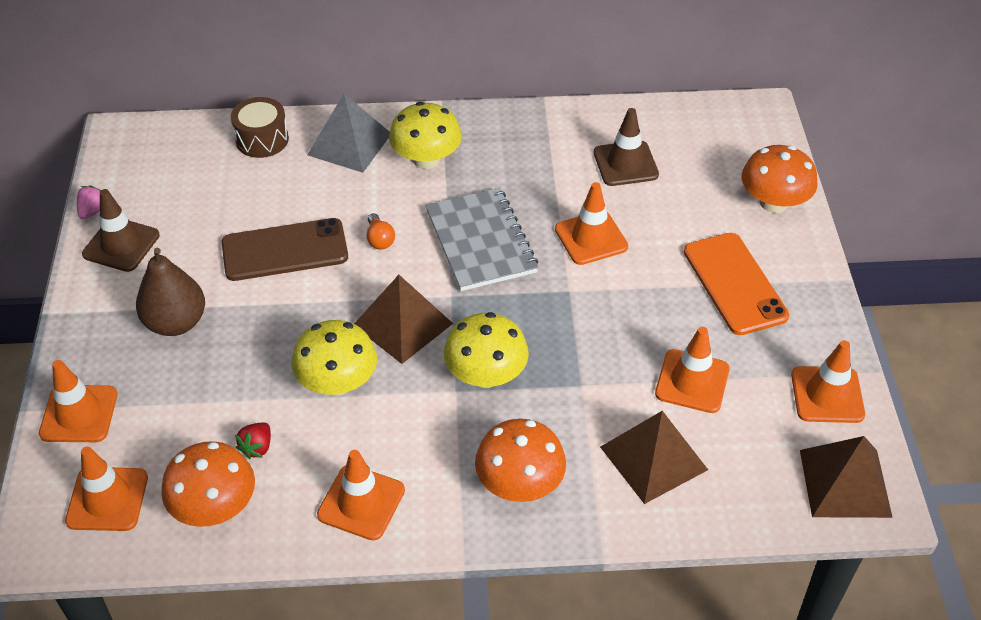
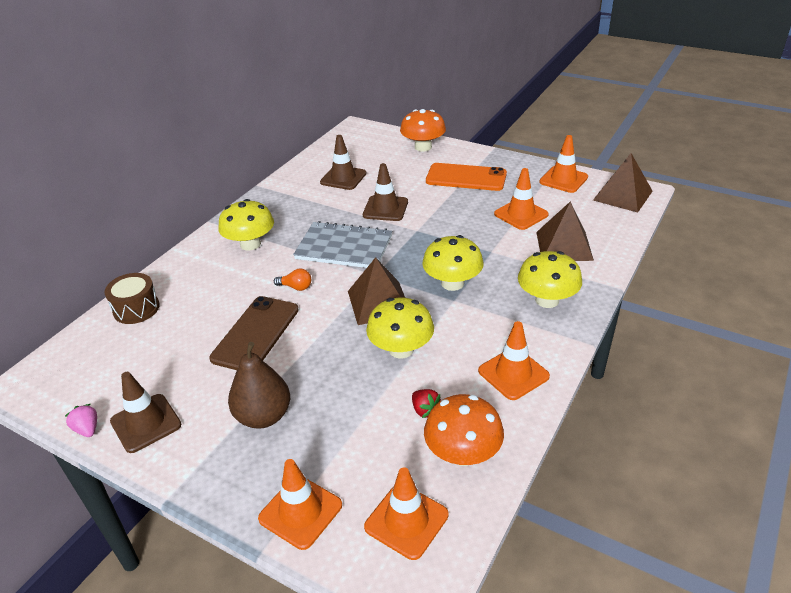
camera: 55 degrees left, 10 degrees down
grey pyramid [308,94,390,173] -> none
orange mushroom [475,419,566,502] -> yellow mushroom [518,251,582,308]
orange traffic cone [555,182,628,265] -> brown traffic cone [363,163,408,221]

